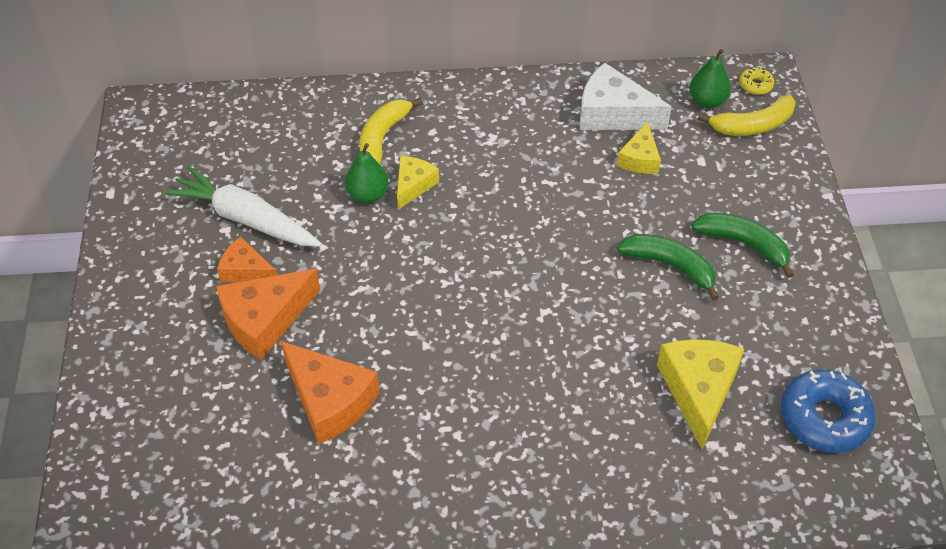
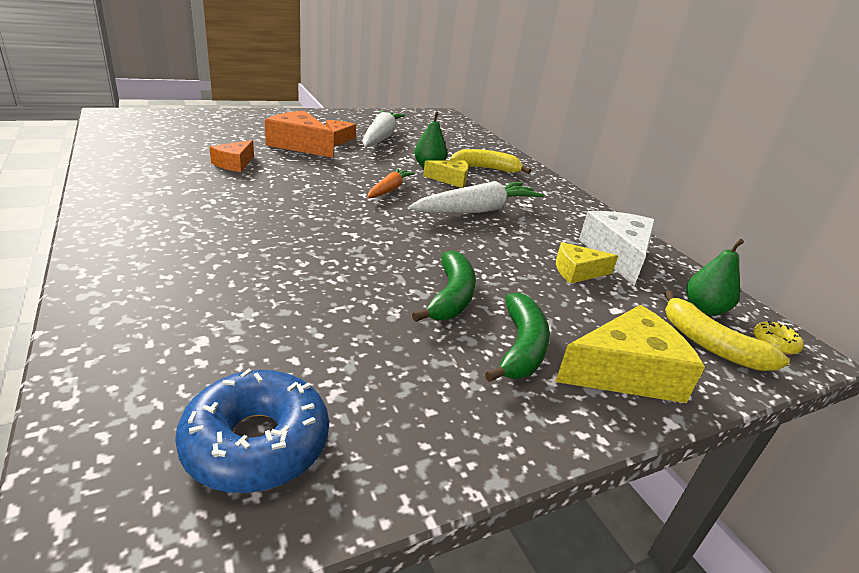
camera: 65 degrees right, 20 degrees down
orange cheese [281,341,380,444] -> orange cheese [210,140,254,172], size x0.60
yellow cheese [657,339,744,450] -> yellow cheese moved to [555,305,705,403]
none -> orange carrot [367,168,415,198]
none -> white carrot [408,181,544,213]

